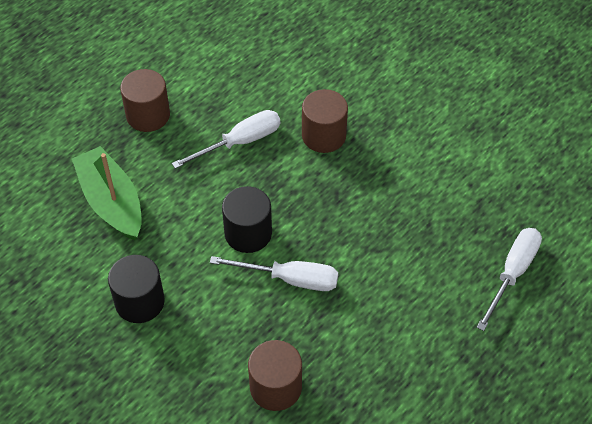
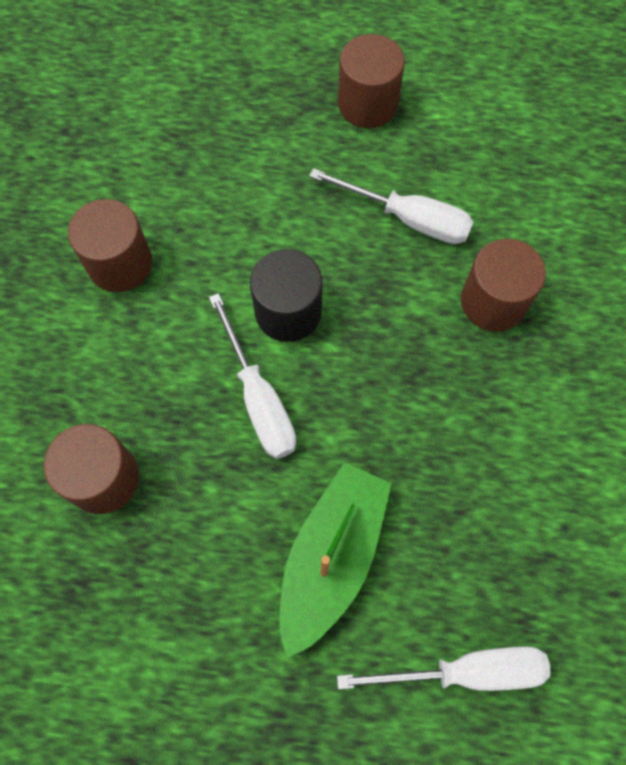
camera: 55 degrees right, 15 degrees up
green boat [72,146,142,240] -> green boat moved to [279,462,392,658]
black cylinder [108,255,165,323] -> brown cylinder [68,199,152,292]

